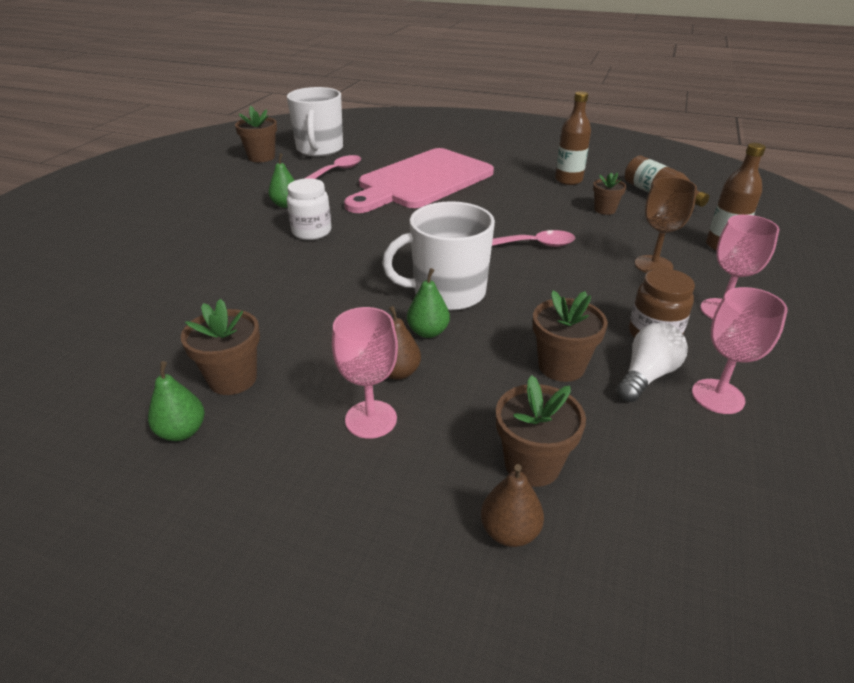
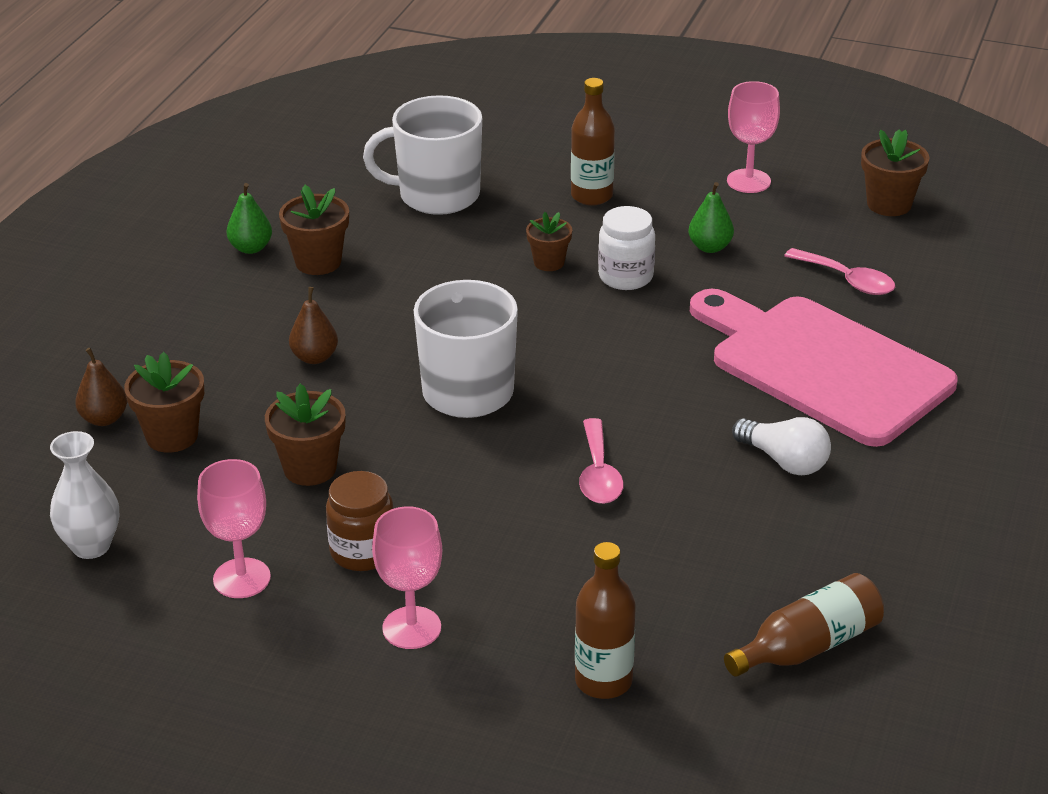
camera: 90 degrees right, 0 degrees up
white mug [287,87,343,157] -> white mug moved to [363,95,482,215]
pink goblet [332,307,398,439] -> pink goblet moved to [727,81,780,193]
green pear [407,268,450,338] -> none
brown bottle [555,91,591,185] -> brown bottle moved to [571,78,615,206]
brown flower pot [593,172,627,215] -> brown flower pot moved to [526,212,572,271]
white light bulb [616,323,688,402] -> white light bulb moved to [732,417,831,475]
brown goblet [635,177,697,273] -> none
none -> white vase [50,431,119,559]

